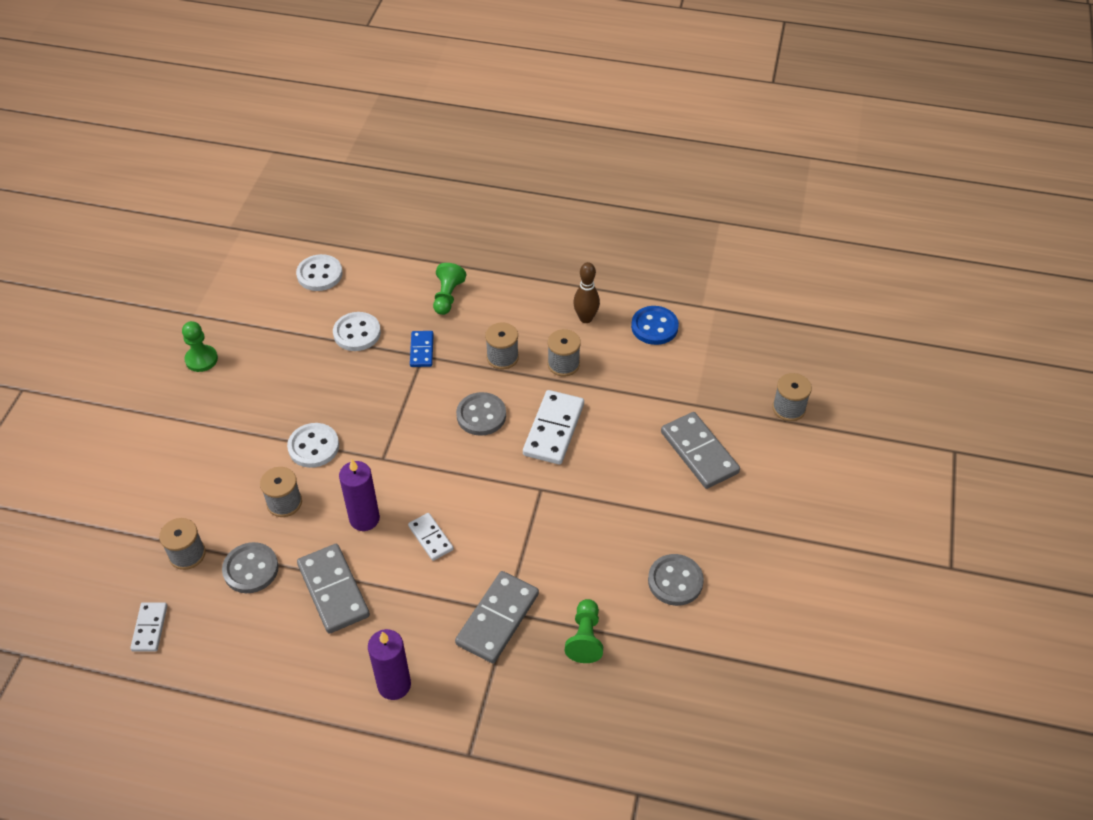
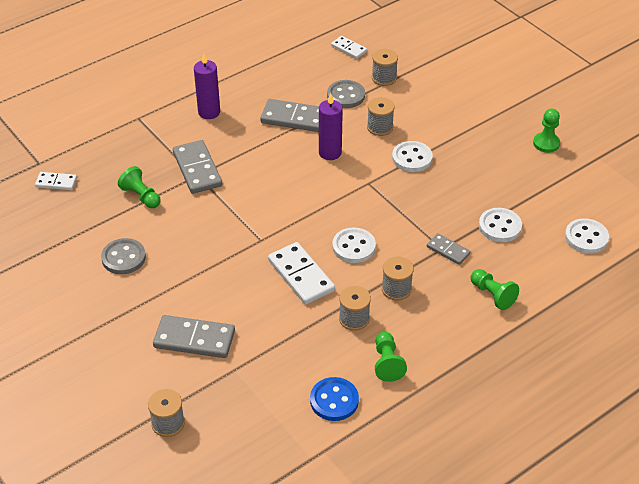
camera: 130 degrees right, 5 degrees down
white domino [408,513,454,561] -> white domino moved to [35,172,77,190]
blue domino [410,331,434,367] -> grey domino [427,233,470,265]
grey button [456,392,506,436] -> white button [332,227,376,263]
brown bowling pin [573,262,600,323] -> green pawn [375,332,407,382]

